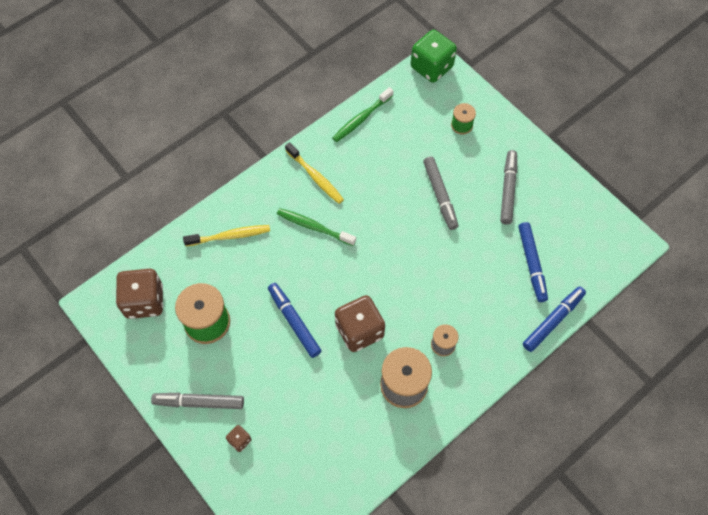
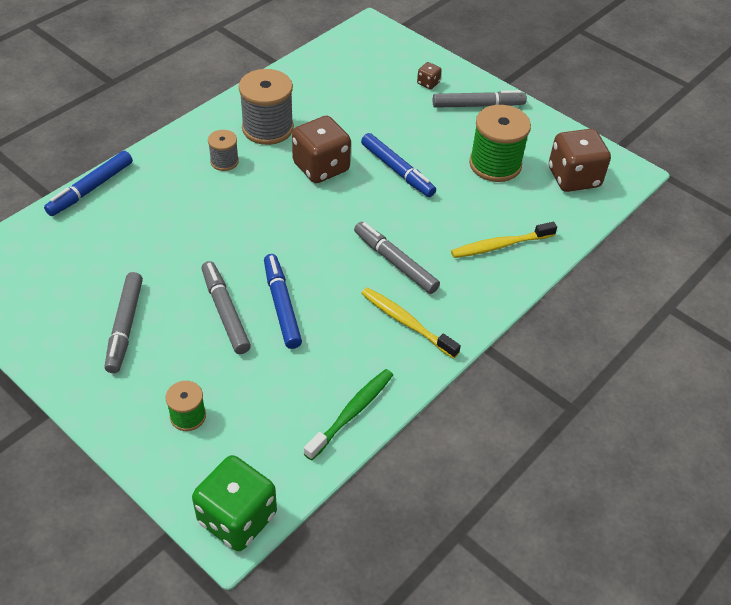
camera: 170 degrees right, 15 degrees down
green toothbrush [277,208,356,246] -> grey marker [354,222,440,294]
blue marker [518,222,548,302] -> blue marker moved to [264,254,302,349]

